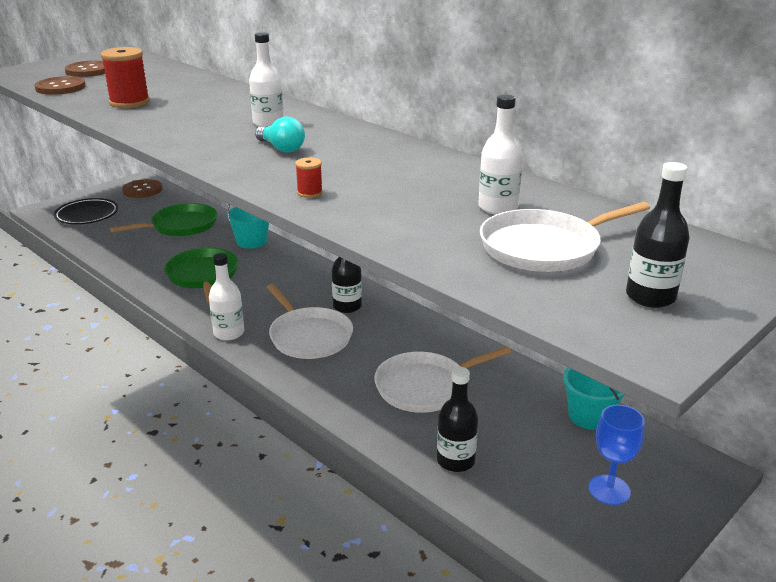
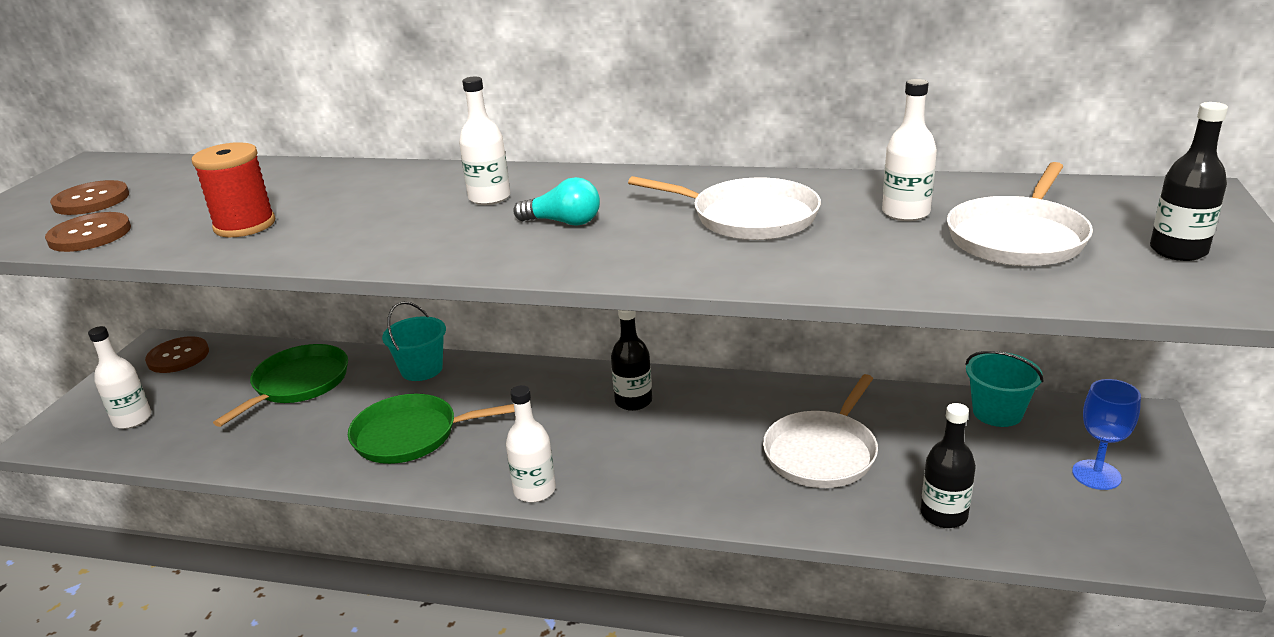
camera: 30 degrees left, 0 degrees up
black plate [54,198,118,224] -> white bottle [88,326,151,429]
green pan [164,248,239,302] -> green pan turned 45 degrees counterclockwise [348,394,515,464]
white pan [267,284,353,359] -> white pan moved to [628,176,821,240]
red spool [295,157,323,198] -> none

